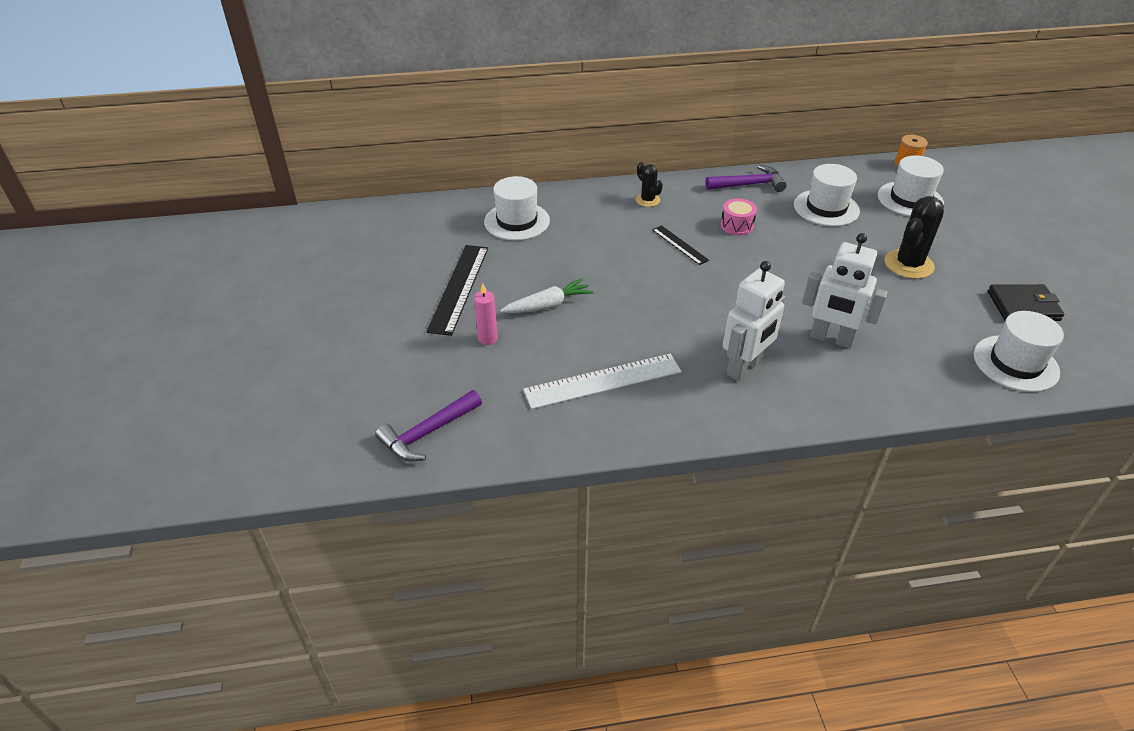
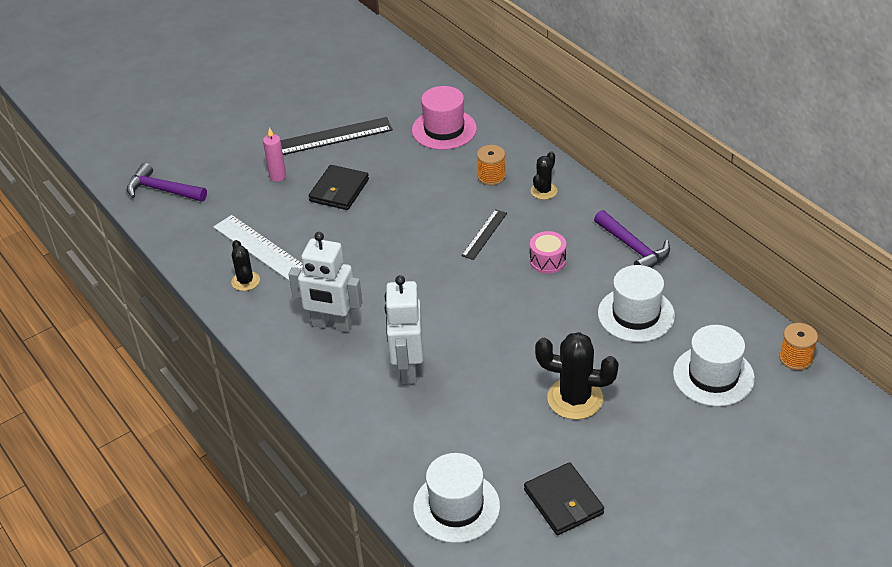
camera: 65 degrees right, 0 degrees up
white hat [484,176,550,241] -> pink hat [412,86,477,150]
white carrot [500,278,594,313] -> black wallet [309,165,369,210]
none -> black cactus [231,240,260,291]
none -> orange spool [477,145,506,185]

